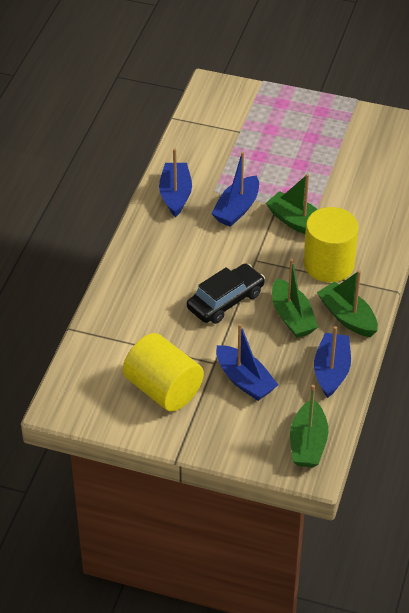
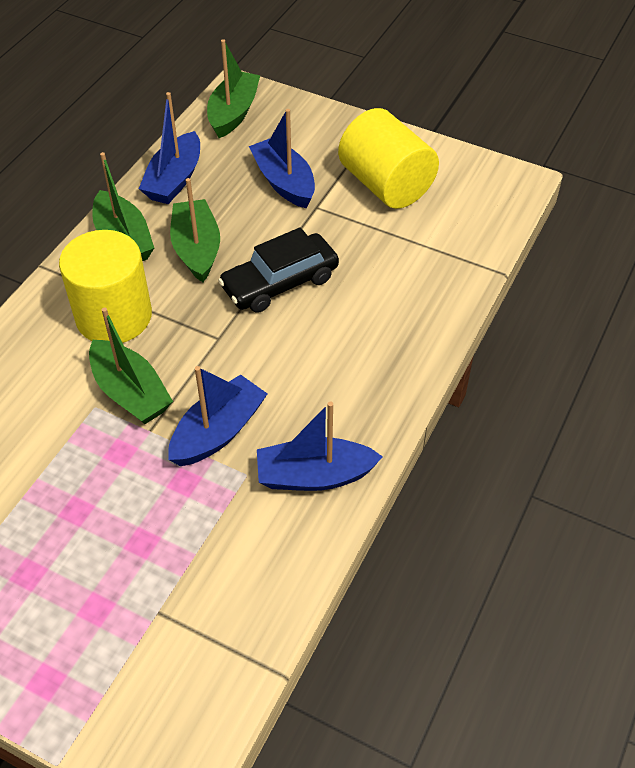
camera: 170 degrees left, 5 degrees up
blue boat [159,148,192,217] -> blue boat turned 75 degrees clockwise [257,402,383,491]

